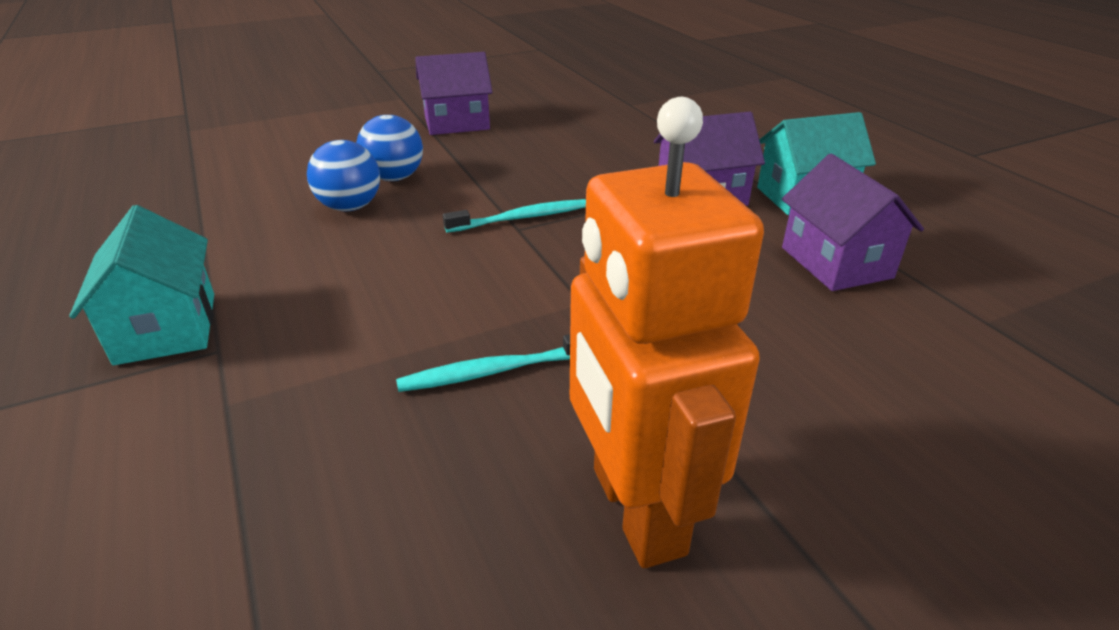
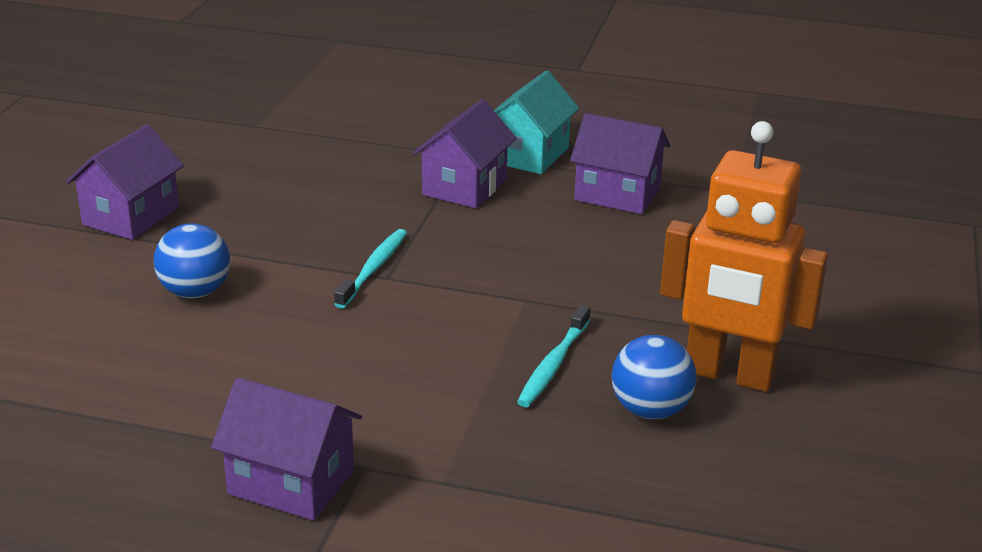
camera: 50 degrees left, 5 degrees down
turquoise house [69,205,214,365] -> purple house [211,378,362,521]
blue ball [307,140,380,211] -> blue ball moved to [612,335,696,419]

